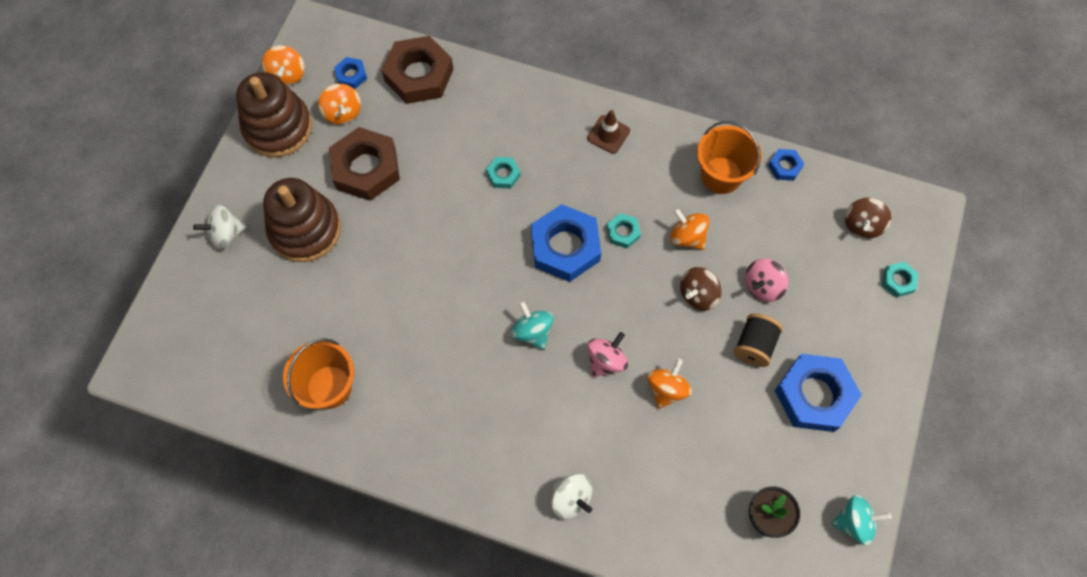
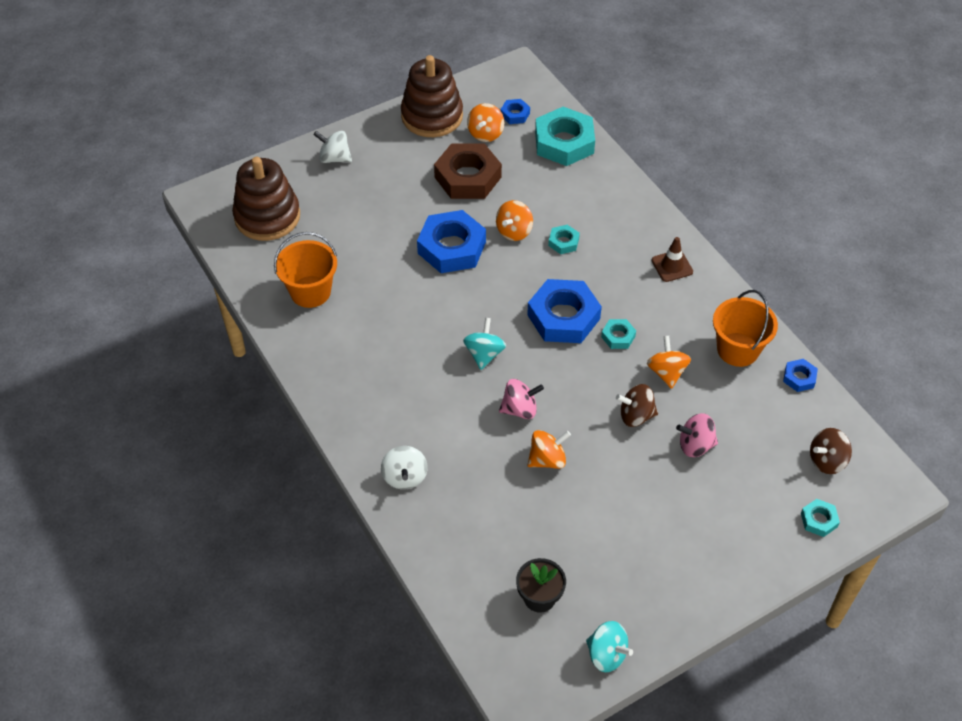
camera: 40 degrees right, 15 degrees down
orange spinning top [262,46,304,86] -> orange spinning top moved to [496,200,533,241]
brown stacking toy [263,178,341,262] -> brown stacking toy moved to [232,157,300,241]
brown nut [382,36,454,104] -> turquoise nut [535,107,595,166]
black spool [734,313,783,367] -> none
blue nut [775,354,862,432] -> blue nut moved to [417,210,486,273]

